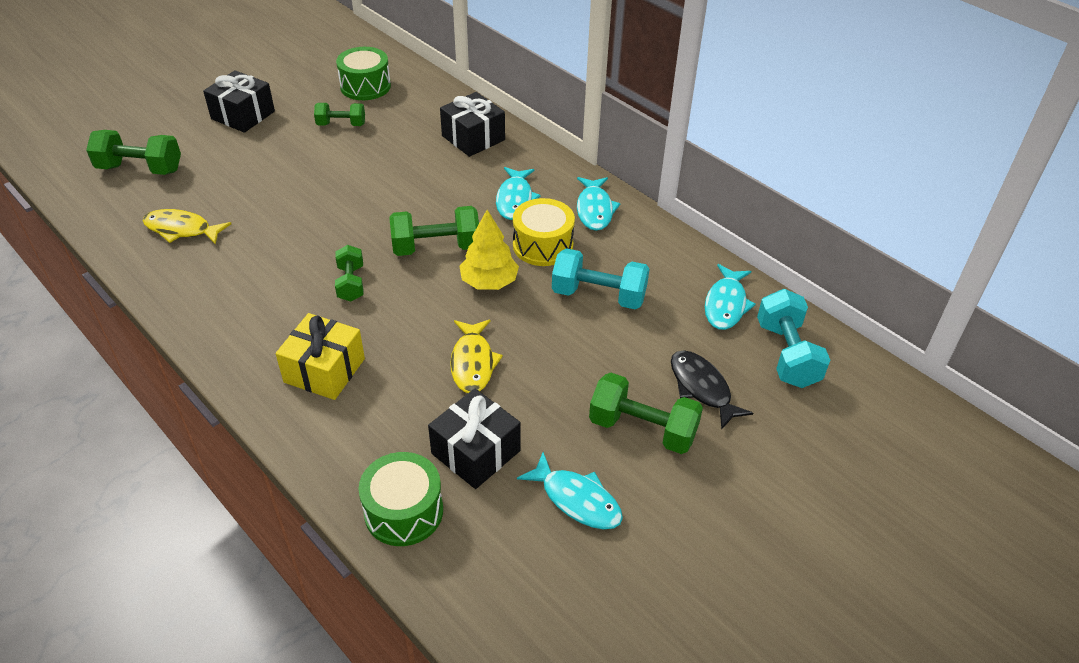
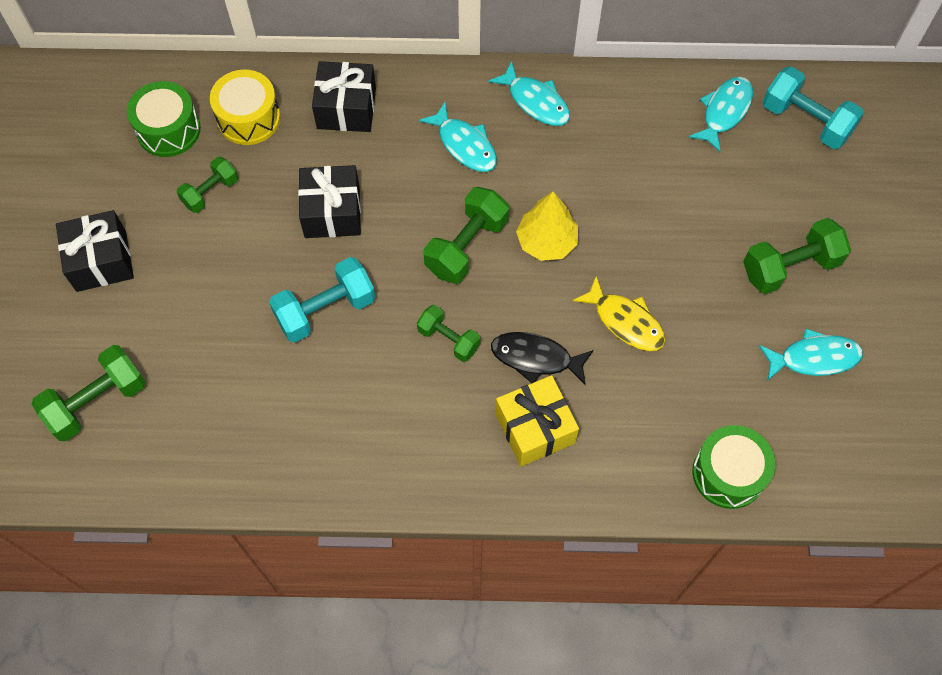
camera: 45 degrees left, 20 degrees up
yellow fish [142,209,231,245] -> none
black gift [428,388,521,489] -> black gift moved to [298,165,361,238]
yellow drum [513,198,575,266] -> yellow drum moved to [210,70,280,145]
turquoise dumbbell [552,248,650,310] -> turquoise dumbbell moved to [269,257,375,342]
black fish [671,350,753,430] -> black fish moved to [491,332,593,385]
turquoise fish [705,264,756,330] -> turquoise fish turned 120 degrees counterclockwise [689,77,753,152]

